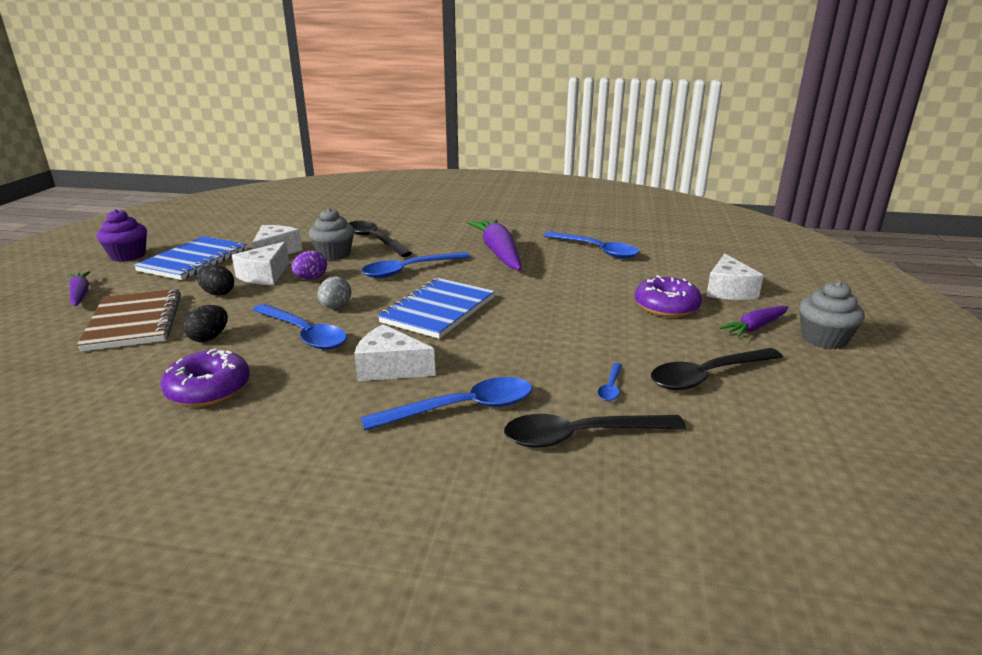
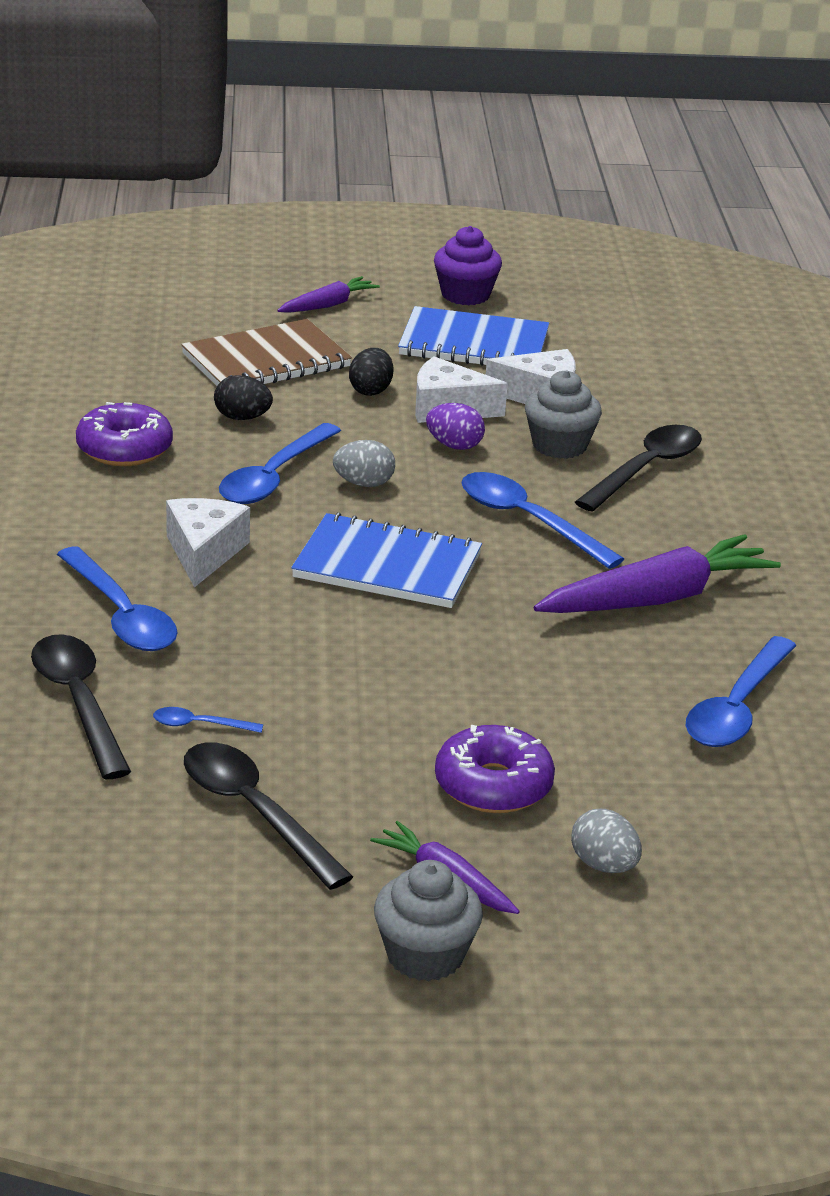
camera: 75 degrees right, 5 degrees up
white cheese [706,254,764,300] -> grey egg [571,809,642,873]

